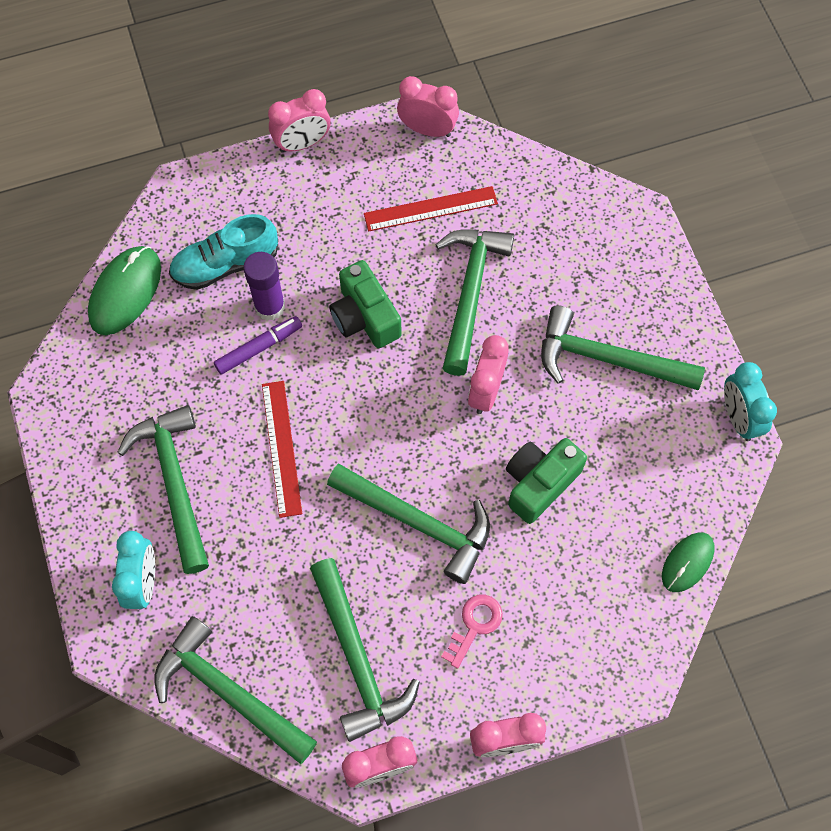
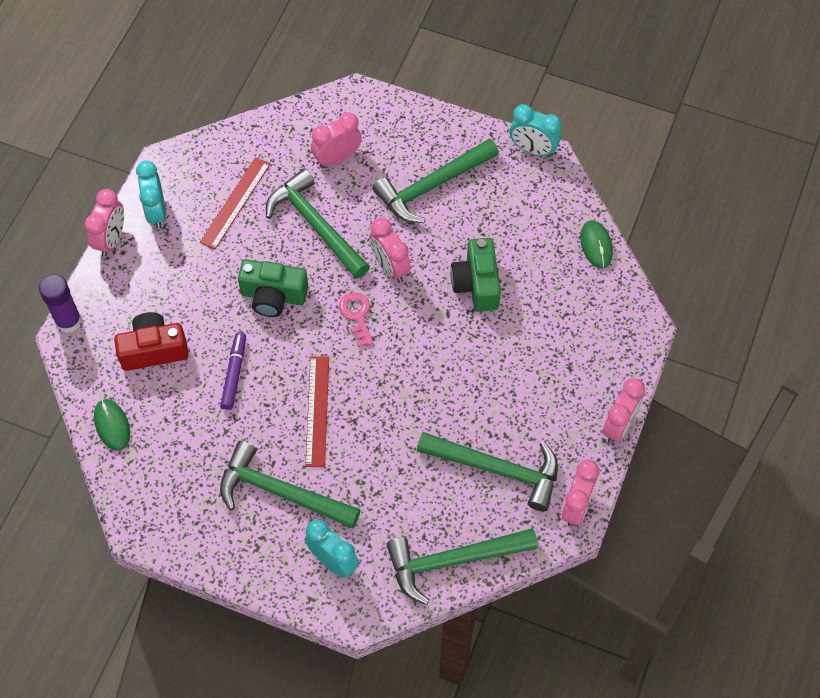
camera: 50 degrees left, 5 degrees down
green mouse [88,246,161,335] -> green mouse [94,399,130,451], size x0.64
turquoise shoe [169,214,278,290] -> red camera [114,312,189,371]
purple glue stick [243,252,285,321] -> purple glue stick moved to [39,274,82,333]
red ruler [262,381,302,518] -> red ruler turned 60 degrees clockwise [305,356,329,467]
green hammer [327,464,490,584] -> none
pink clock [397,76,459,137] -> pink clock moved to [311,112,362,168]
pink key [441,594,503,669] -> pink key moved to [339,292,373,347]
none -> turquoise clock [136,161,166,229]

